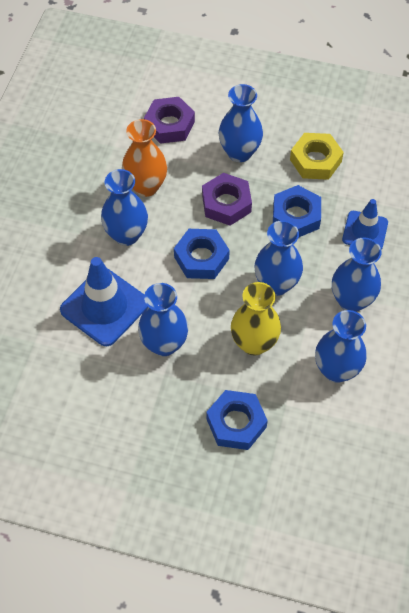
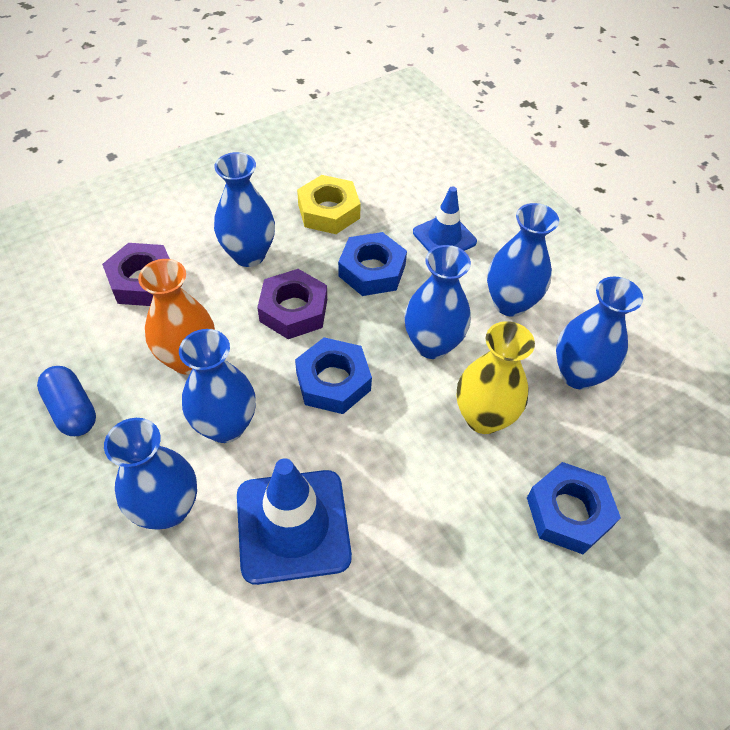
camera: 50 degrees left, 5 degrees down
blue vase [138,283,188,356] -> blue vase moved to [104,418,197,530]
none -> blue capsule [37,366,96,436]

